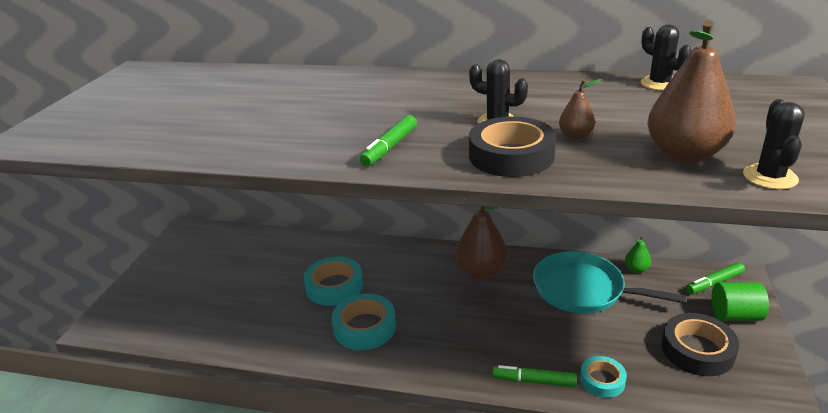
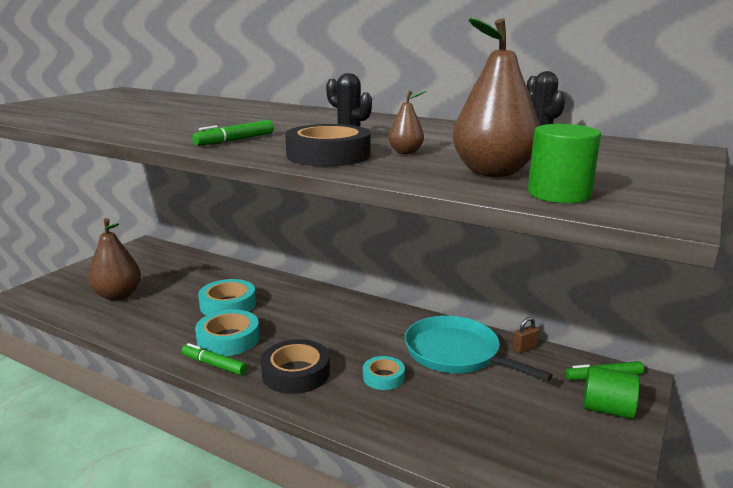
camera: 15 degrees right, 10 degrees down
brown pear [456,206,508,279] -> brown pear moved to [88,218,141,301]
green marker [493,365,577,387] -> green marker moved to [181,343,247,375]
turquoise tape [580,356,627,398] -> turquoise tape moved to [363,356,405,390]
green pear [625,235,651,273] -> brown padlock [513,317,539,353]
black tape [661,313,739,376] -> black tape moved to [261,339,330,394]
black cactus [743,99,805,190] -> green cylinder [528,124,601,203]

